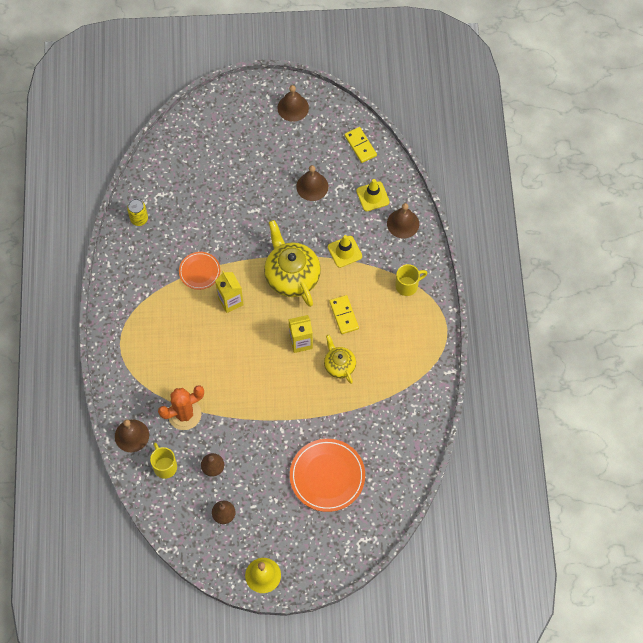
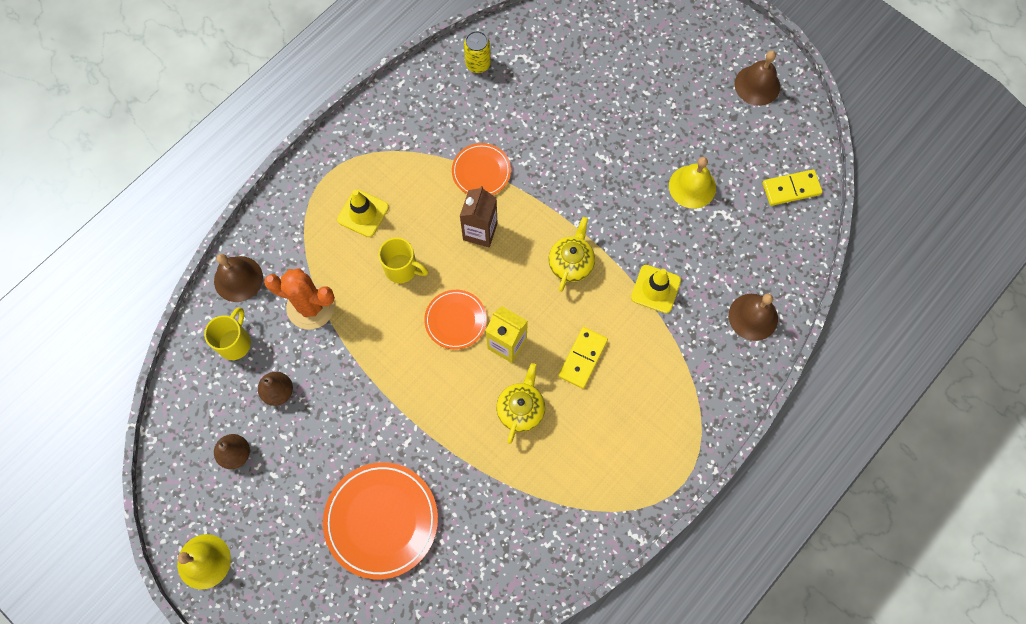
camera: 45 degrees right, 5 degrees up
yellow carton [215,271,244,313] -> brown carton [460,186,498,247]
yellow teapot [264,220,321,307] -> yellow teapot [549,217,595,292], size x0.56
brown bell [296,165,328,201] -> yellow bell [669,157,716,209]
yellow domino [344,127,377,163] -> yellow domino turned 60 degrees clockwise [763,169,823,206]
yellow traffic cone [356,179,390,211] -> yellow traffic cone moved to [337,190,389,237]
yellow mug [395,264,428,296] -> yellow mug moved to [378,238,428,283]
none -> orange plate [424,290,487,350]

